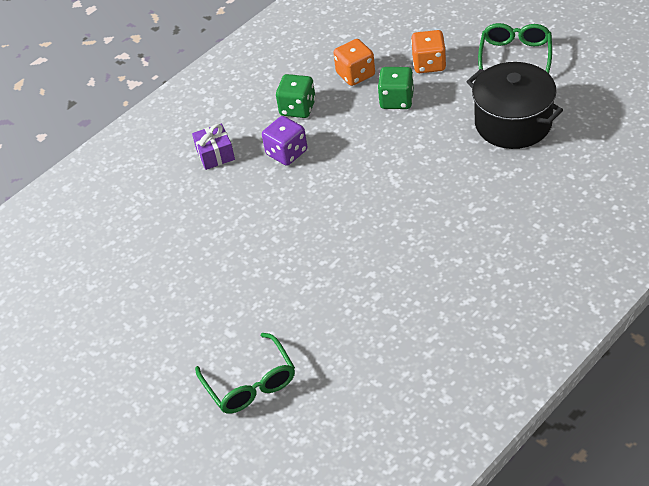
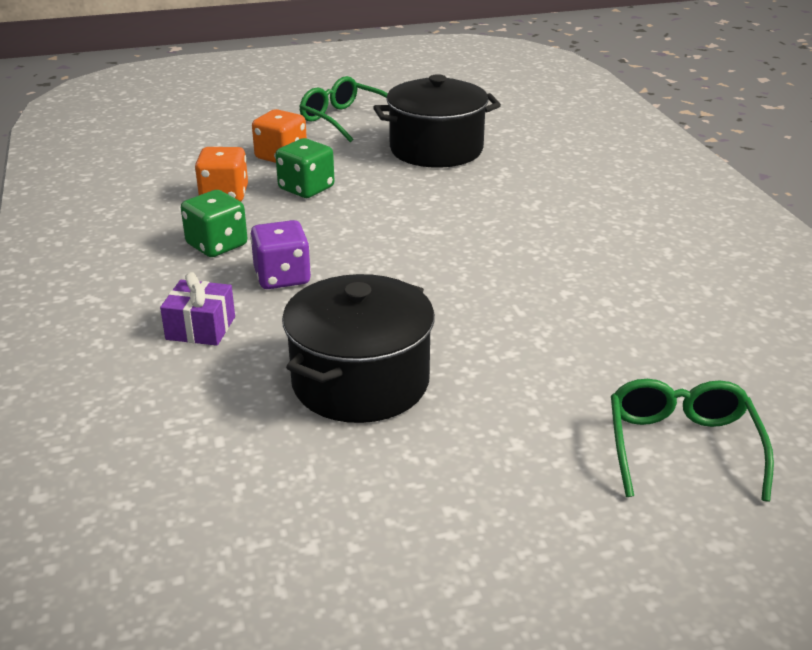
camera: 65 degrees left, 15 degrees down
green glasses [195,333,295,413] -> green glasses turned 90 degrees counterclockwise [611,379,774,502]
none -> black pot [282,274,435,423]

